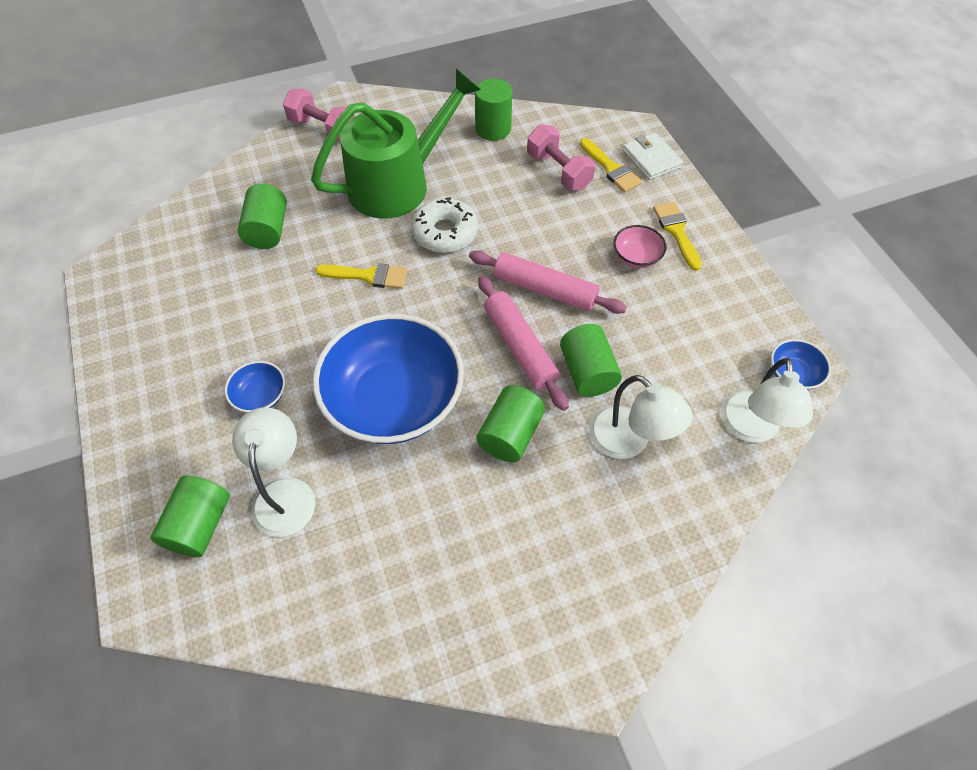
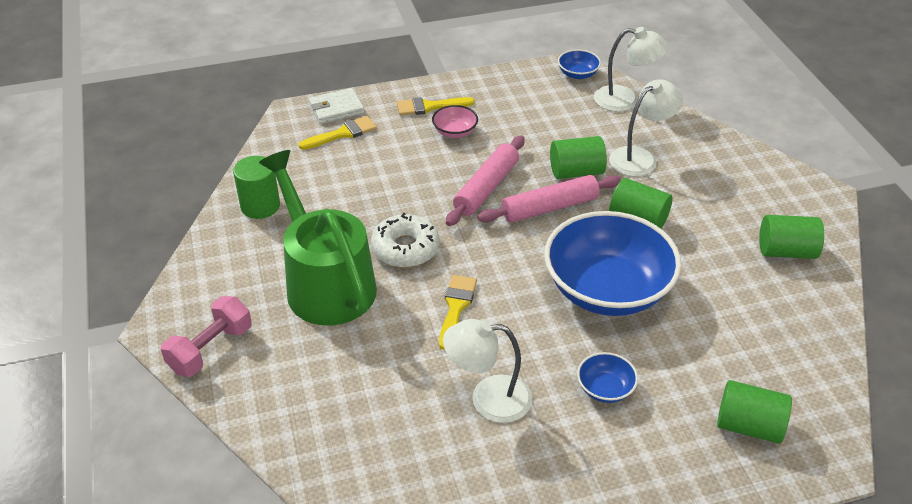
camera: 85 degrees left, 15 degrees down
white lamp [232,407,315,537] -> white lamp moved to [443,319,532,423]
green cylinder [238,184,287,249] -> green cylinder moved to [759,215,824,259]
pink dumbbell [527,125,595,190] -> none

